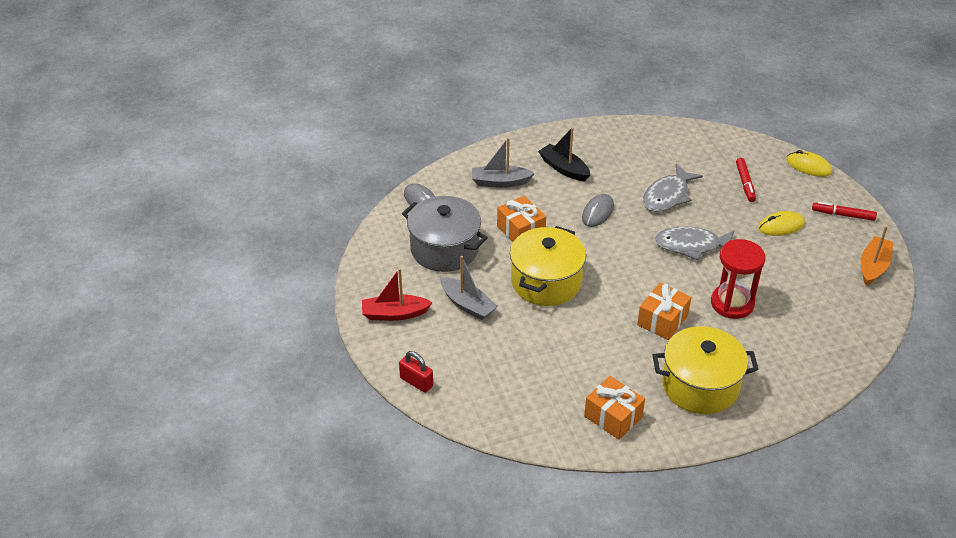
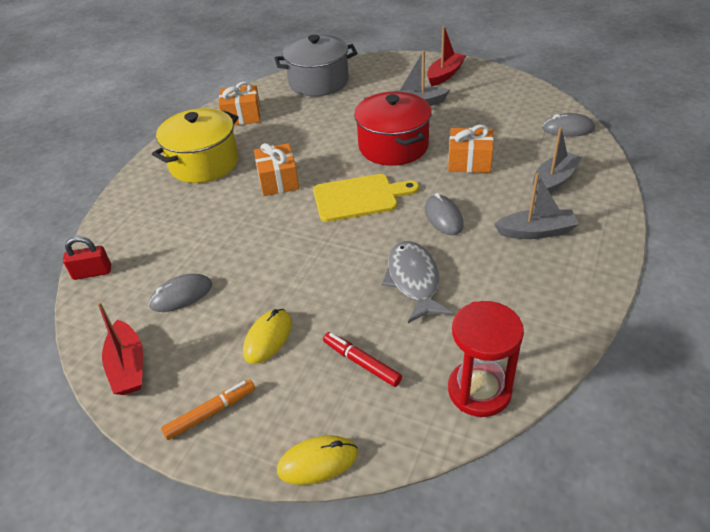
camera: 135 degrees right, 0 degrees up
red padlock [399,351,433,393] -> red padlock moved to [63,236,111,280]
grey pot [402,196,488,272] -> grey pot moved to [275,35,357,97]
yellow pot [510,226,586,306] -> red pot [354,92,432,166]
black boat [538,127,590,181] -> grey boat [494,173,579,239]
grey fish [655,226,735,260] -> none
red hourglass [711,239,766,319] -> red hourglass moved to [448,301,524,417]
red marker [812,202,877,221] -> orange marker [161,379,255,440]
orange boat [861,226,894,285] -> red boat [97,302,143,395]
none -> grey mouse [148,274,212,312]
none -> yellow cutting board [313,174,419,222]

